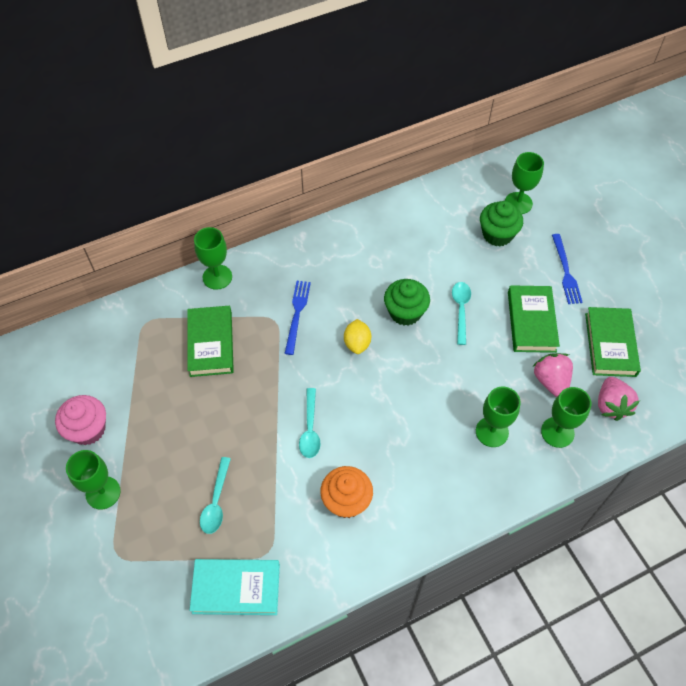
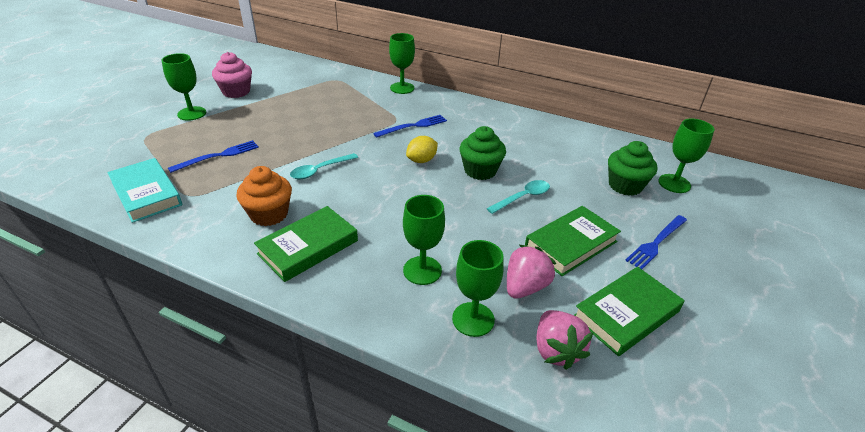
camera: 50 degrees right, 20 degrees down
green book [187,306,234,377] -> green book moved to [254,206,358,282]
turquoise spoon [200,457,231,534] -> blue fork [168,140,259,173]
pink strawberry [598,377,640,421] -> pink strawberry turned 60 degrees counterclockwise [537,310,593,370]

